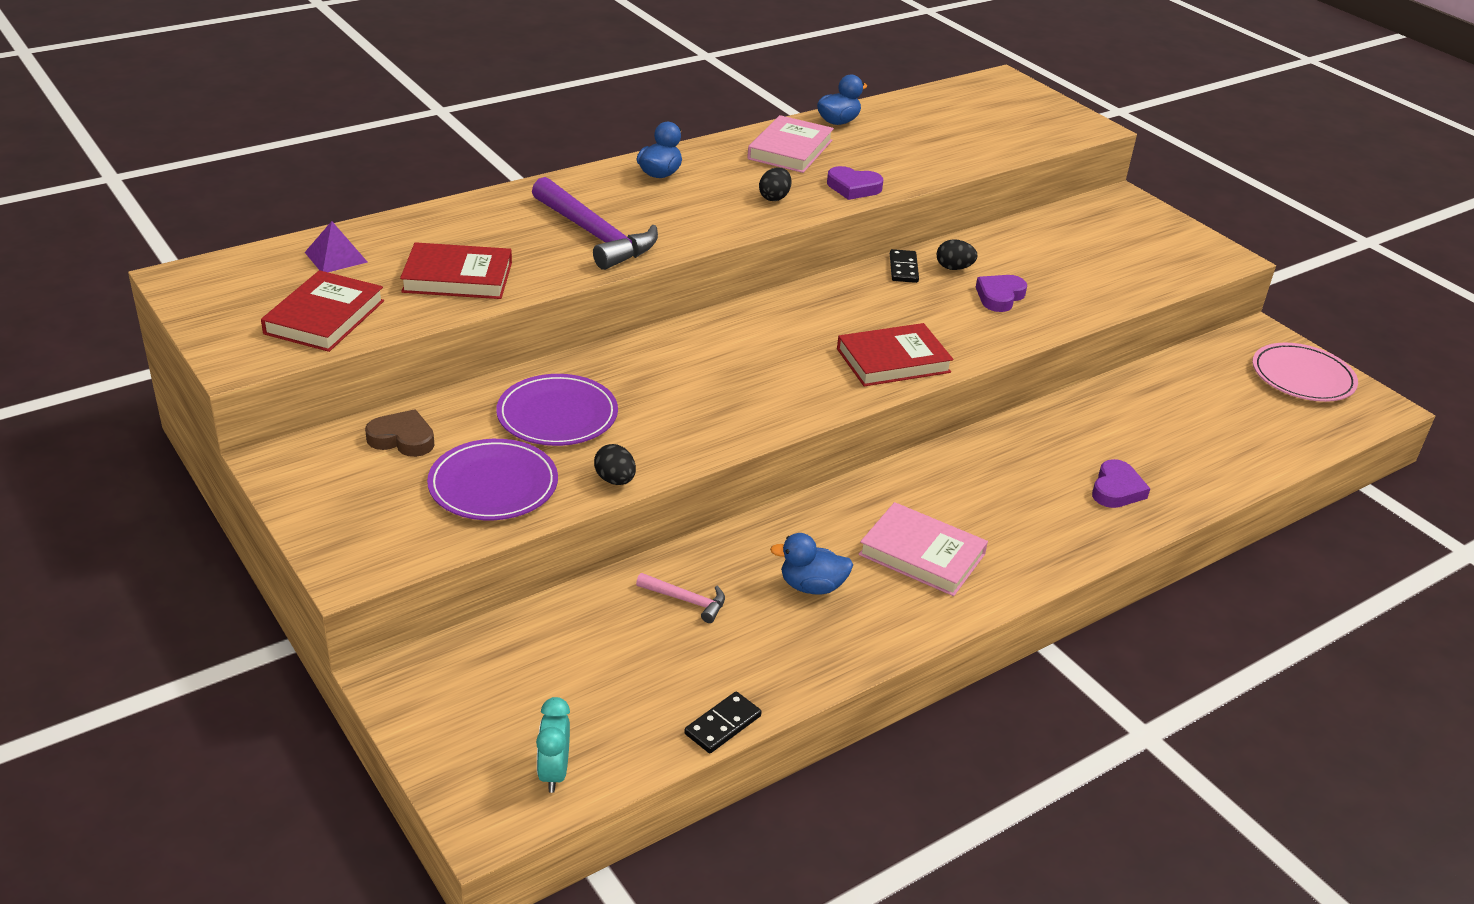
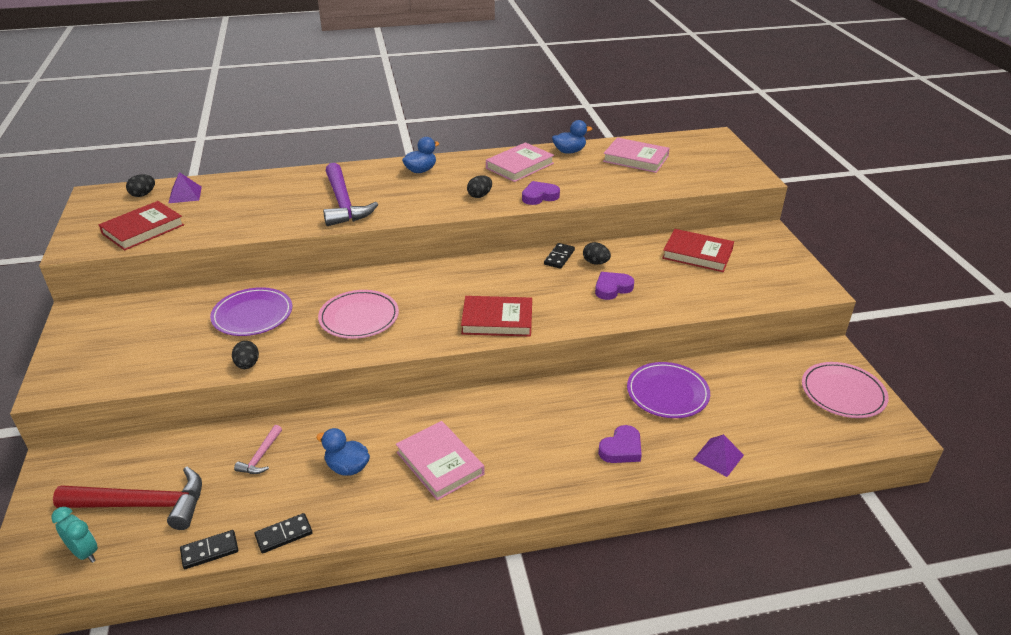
camera: 25 degrees right, 0 degrees up
brown heart [365,409,434,457] -> none
red book [400,242,512,299] -> red book moved to [662,229,734,272]
purple plate [427,439,558,520] -> purple plate moved to [627,362,710,418]
turquoise clock [536,697,570,793] -> turquoise clock turned 105 degrees clockwise [51,507,98,563]
pink hammer [636,573,725,623] -> pink hammer turned 60 degrees clockwise [234,425,282,474]
purple heart [827,166,883,200] -> purple heart turned 120 degrees clockwise [522,181,560,205]
none -> red hammer [53,467,202,530]
none -> black egg [126,174,155,197]
none -> black domino [255,513,312,554]
none -> pink plate [318,290,399,339]
none -> pink book [603,137,670,173]
none -> purple pyramid [693,434,744,477]

